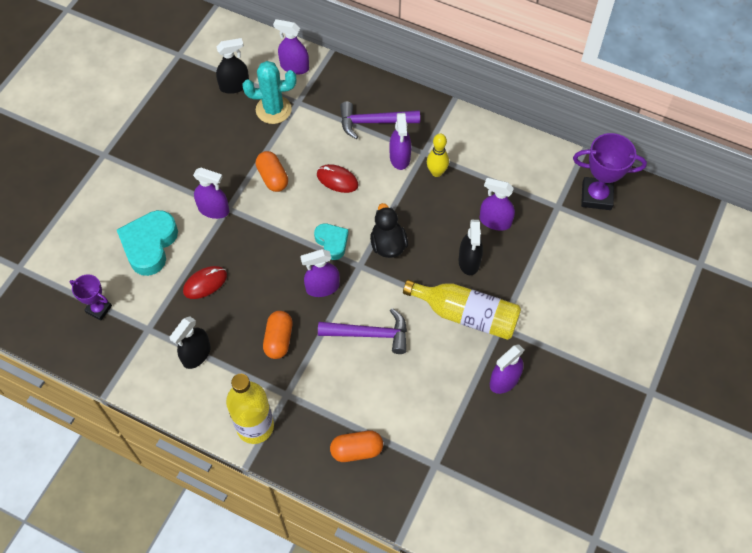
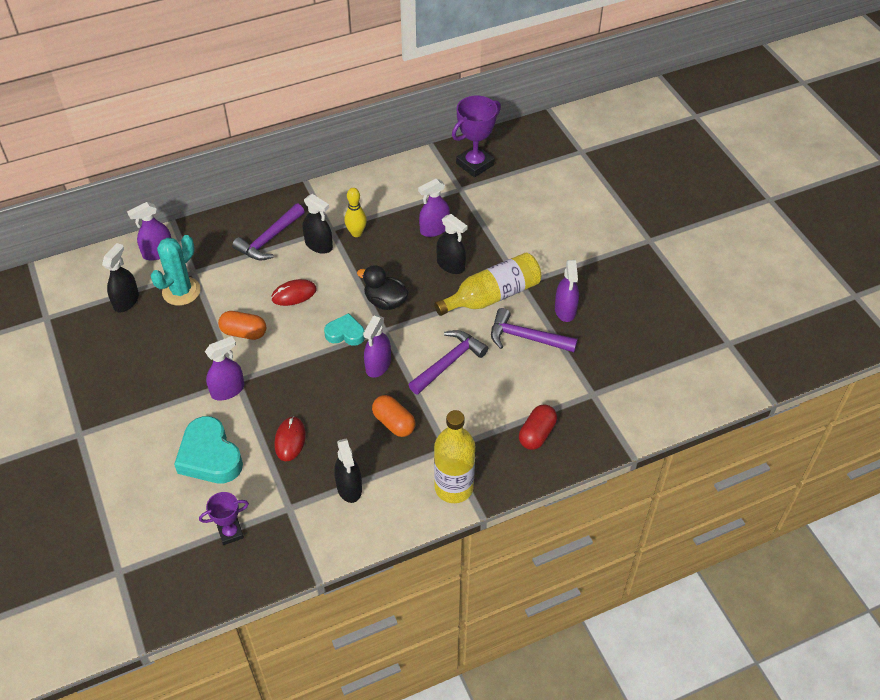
camera: 50 degrees left, 10 degrees down
orange capsule [330,431,383,462] -> red capsule [519,405,557,450]
purple spray bottle [390,113,411,170] -> black spray bottle [303,194,333,254]
none -> purple hammer [491,308,578,352]

